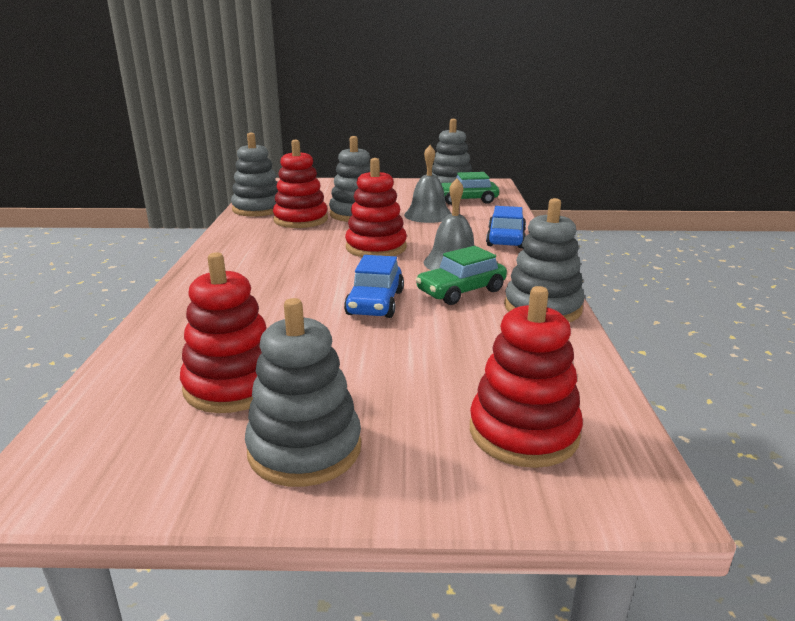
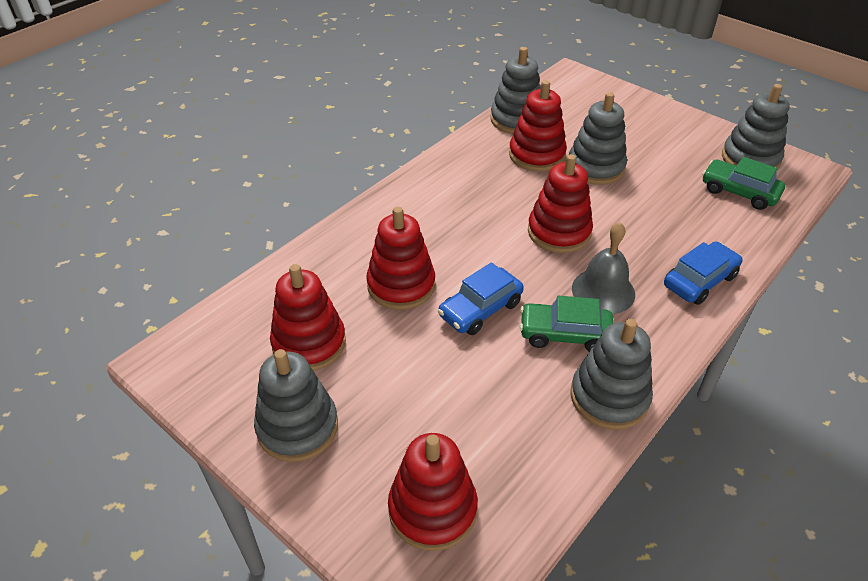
camera: 40 degrees right, 20 degrees up
grey bell [404,145,451,223] -> none
none -> red stacking toy [366,207,435,310]

